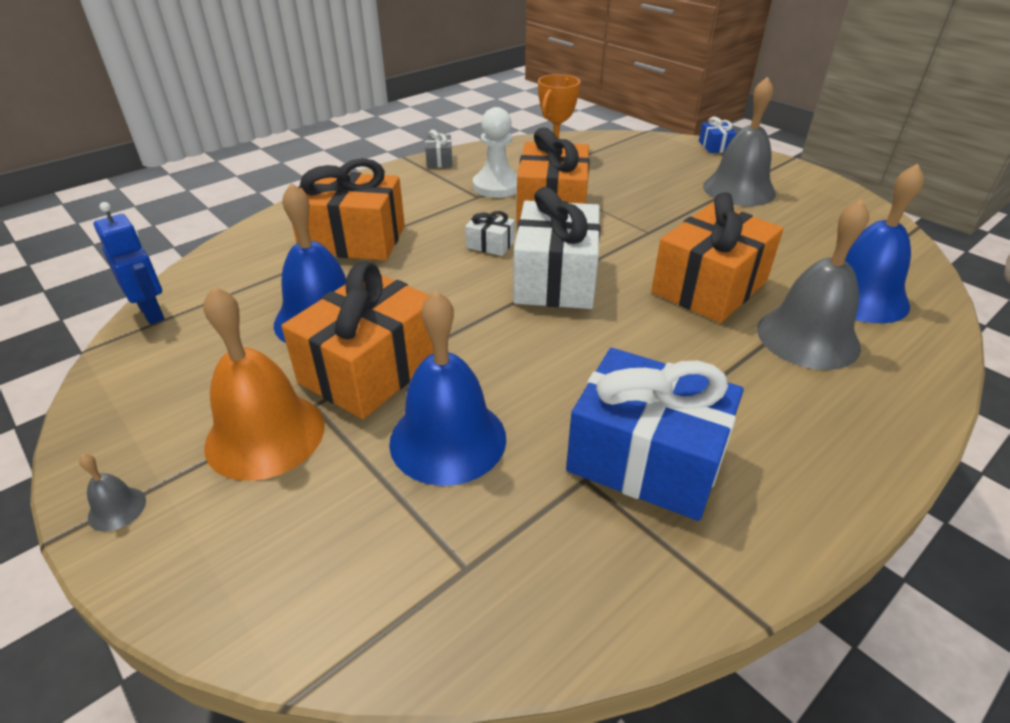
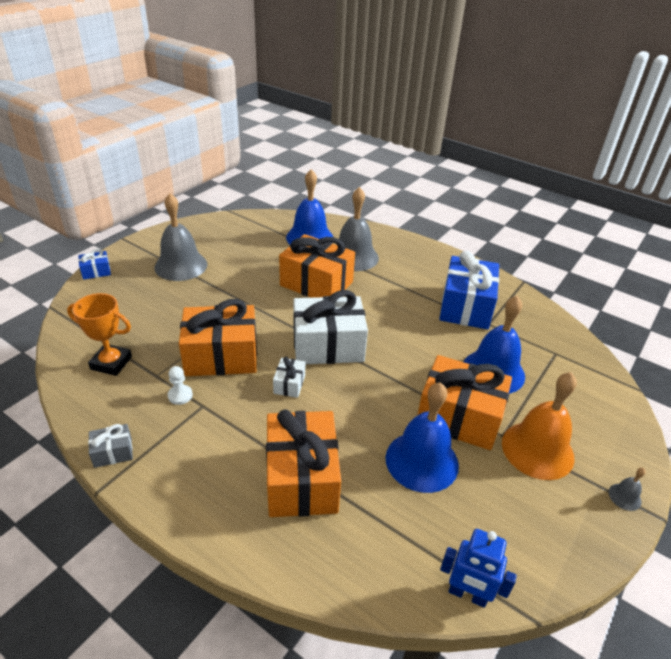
camera: 105 degrees left, 0 degrees up
blue robot [93,202,164,324] -> blue robot turned 105 degrees counterclockwise [440,529,517,608]
white pawn [473,107,518,198] -> white pawn [168,366,193,405], size x0.52

